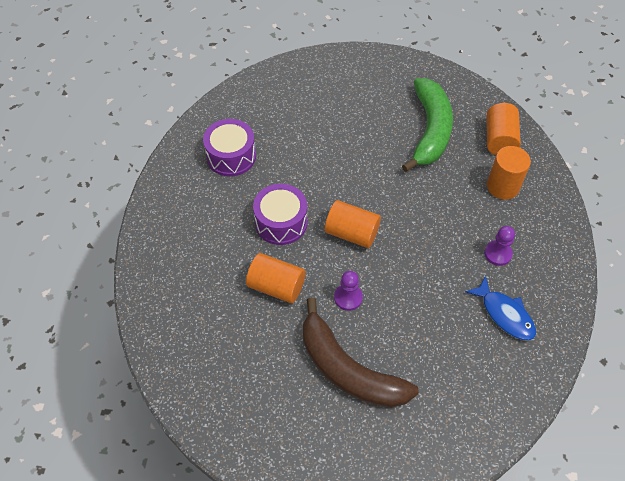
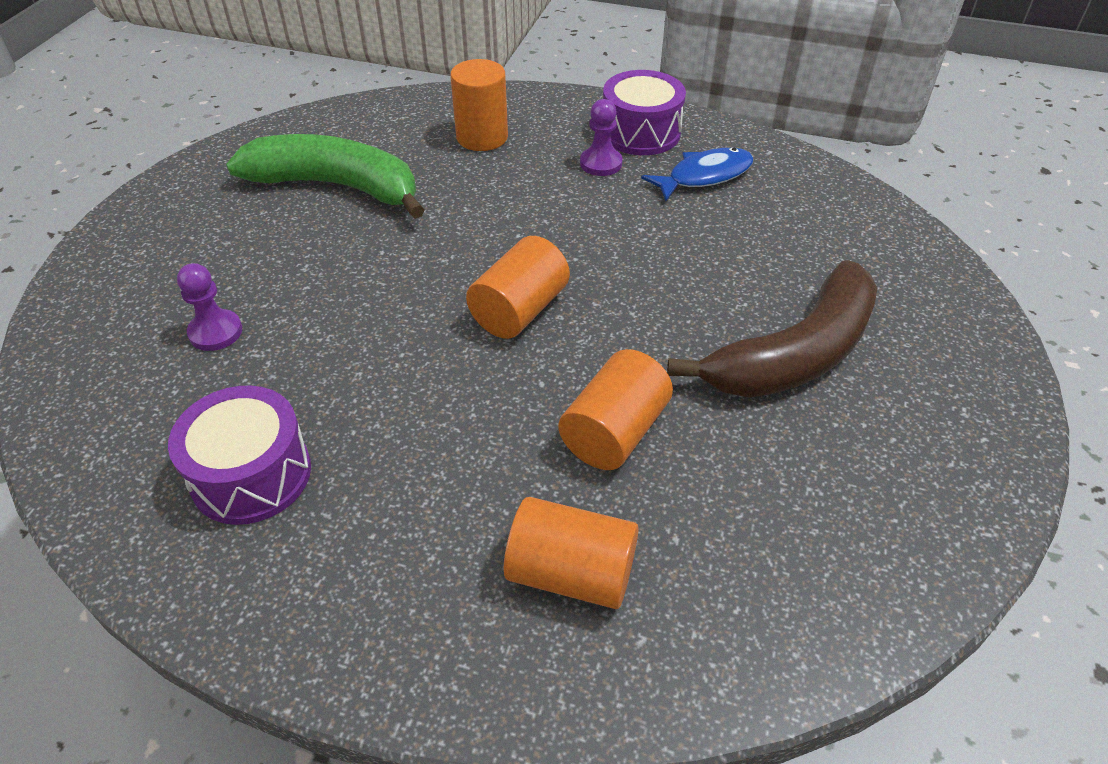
camera: 80 degrees left, 10 degrees down
purple drum [253,184,307,245] -> purple drum moved to [603,70,686,155]
purple pawn [334,271,363,311] -> purple pawn moved to [177,263,242,351]
orange cylinder [486,103,521,155] -> orange cylinder moved to [504,497,639,609]

